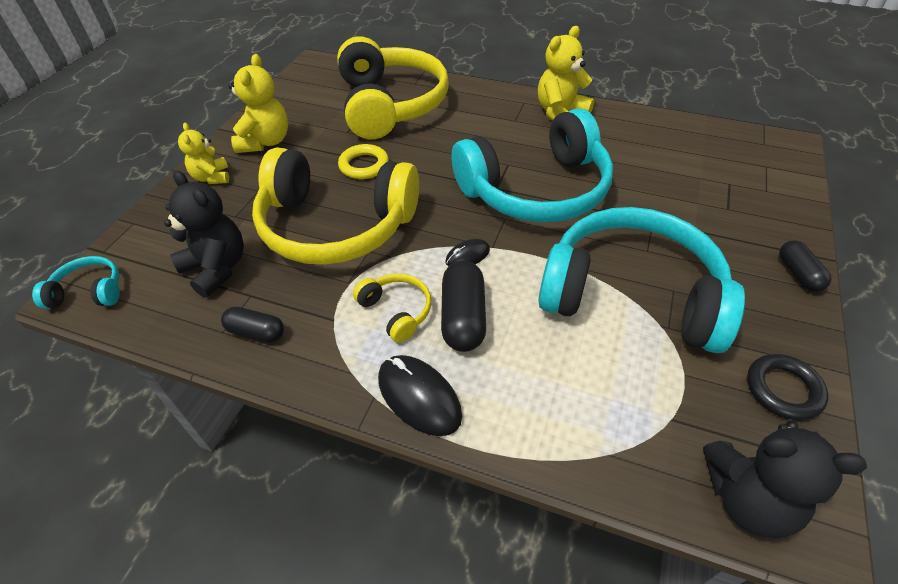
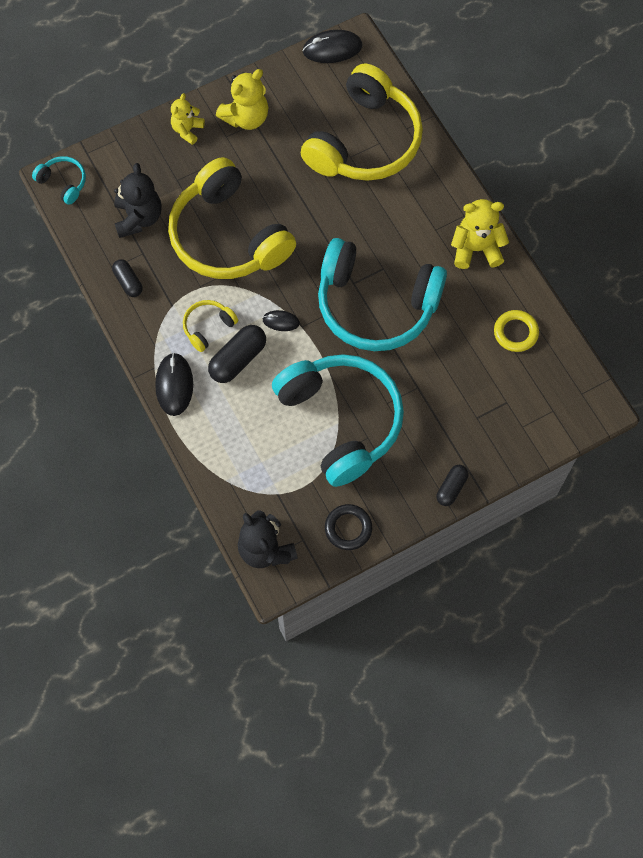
camera: 40 degrees right, 20 degrees up
yellow ring [338,144,389,179] -> yellow ring moved to [494,310,539,352]
yellow headphones [353,274,431,343] -> yellow headphones turned 135 degrees counterclockwise [183,300,238,352]
none -> black mouse [302,30,362,63]

